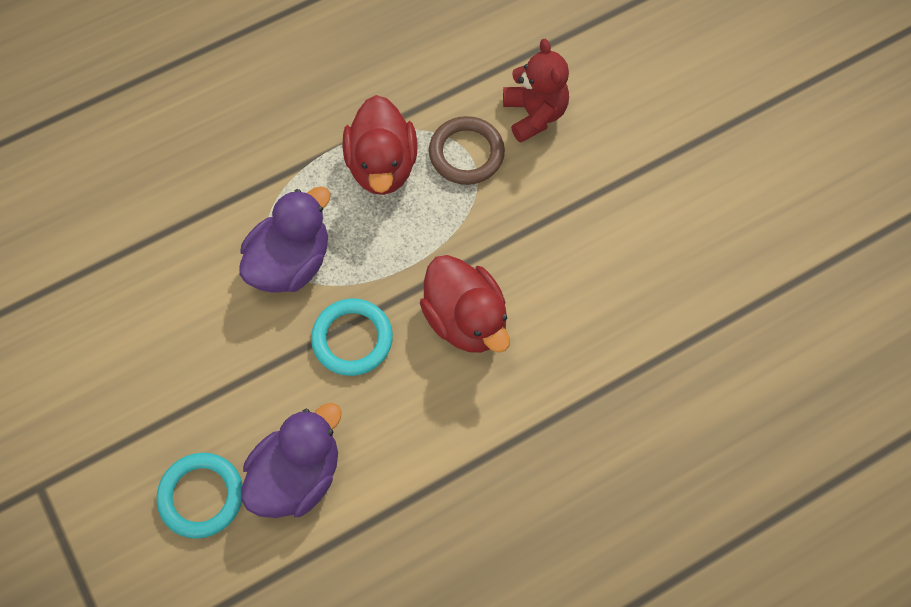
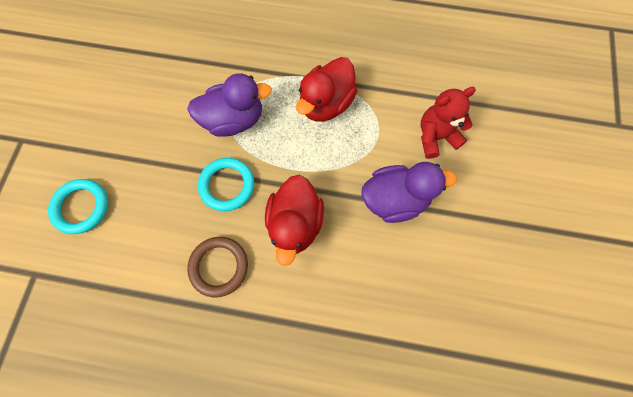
camera: 40 degrees right, 5 degrees up
purple duck [241,403,342,518] -> purple duck moved to [361,162,457,223]
brown ring [429,116,505,185] -> brown ring moved to [187,237,248,297]
red teddy bear [503,39,569,143] -> red teddy bear turned 135 degrees counterclockwise [420,87,476,159]

